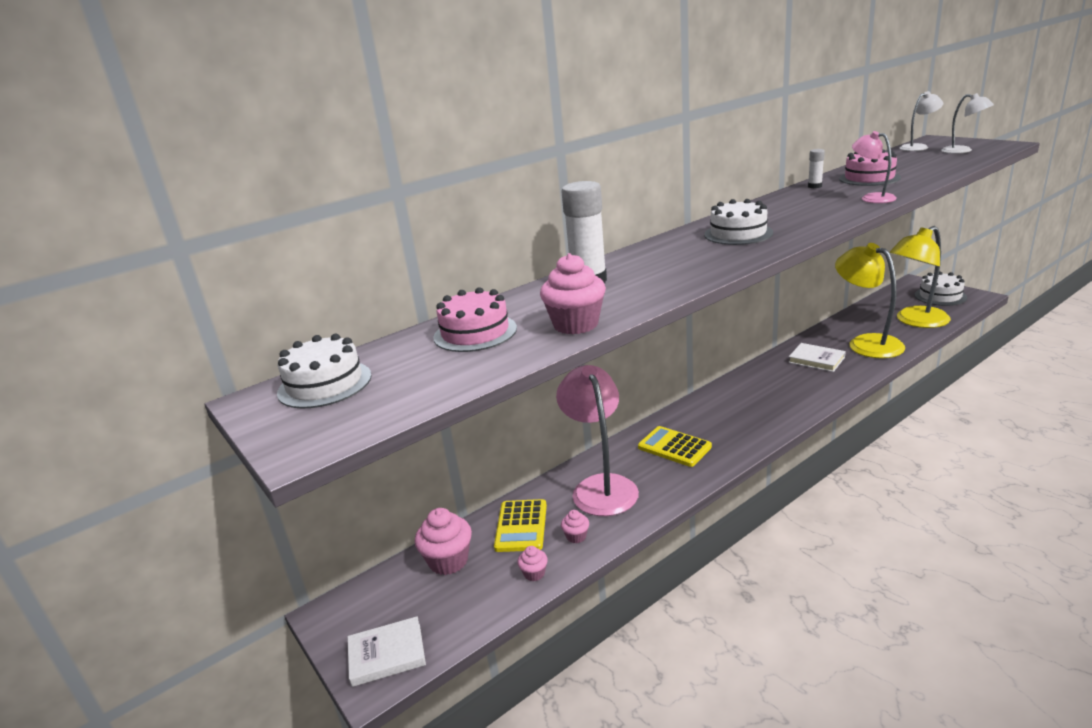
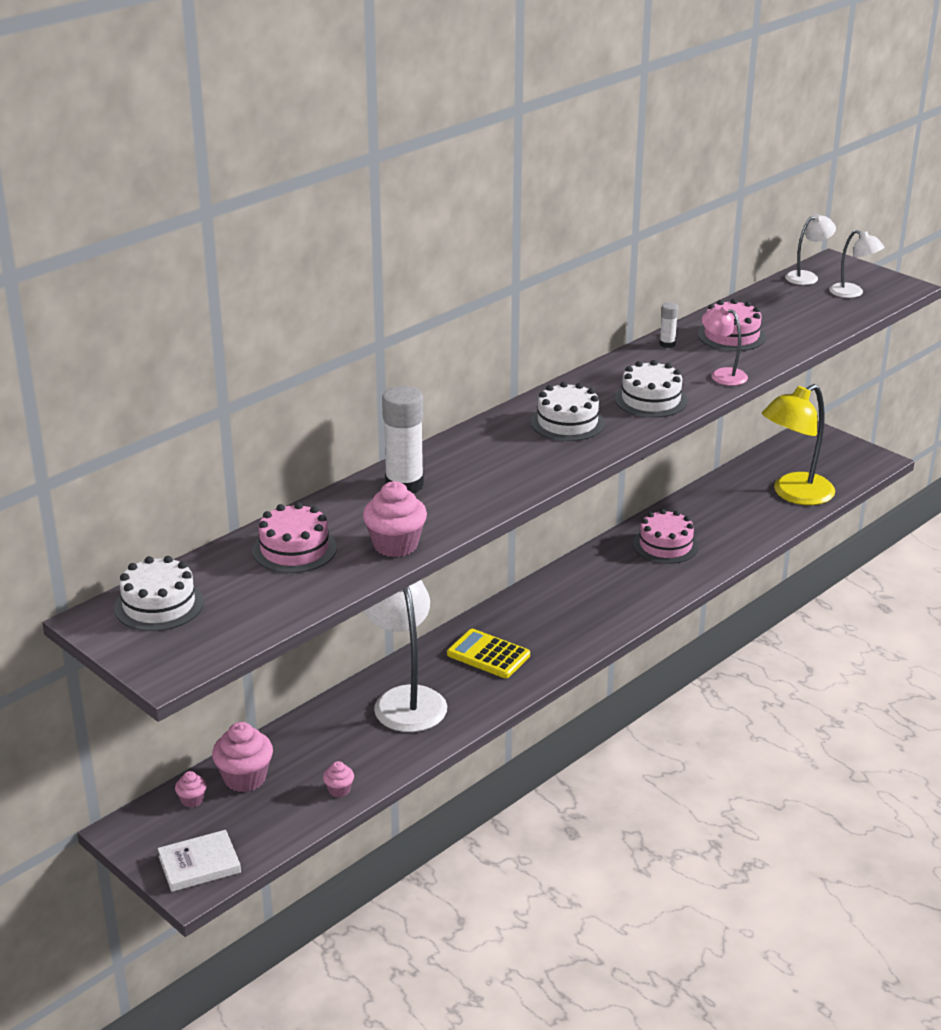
camera: 10 degrees left, 5 degrees up
yellow calculator [494,499,547,552] -> none
pink lamp [556,365,639,516] -> white lamp [364,580,447,732]
pink cupcake [561,510,589,544] -> pink cupcake moved to [175,771,207,808]
white book [788,343,846,372] -> pink cake [633,509,699,564]
yellow lamp [835,243,905,358] -> none
white cake [915,271,967,306] -> white cake moved to [615,360,688,418]

